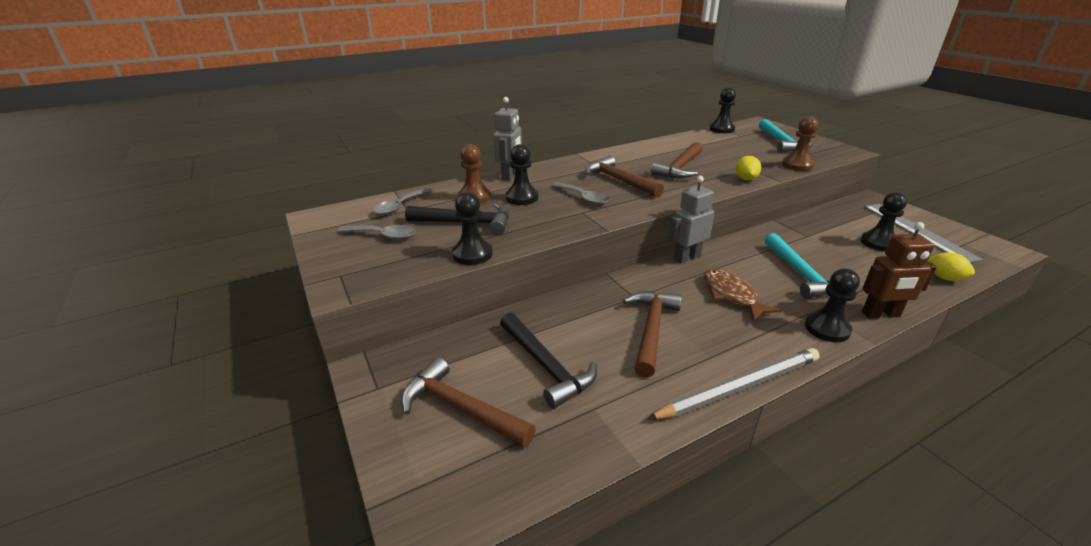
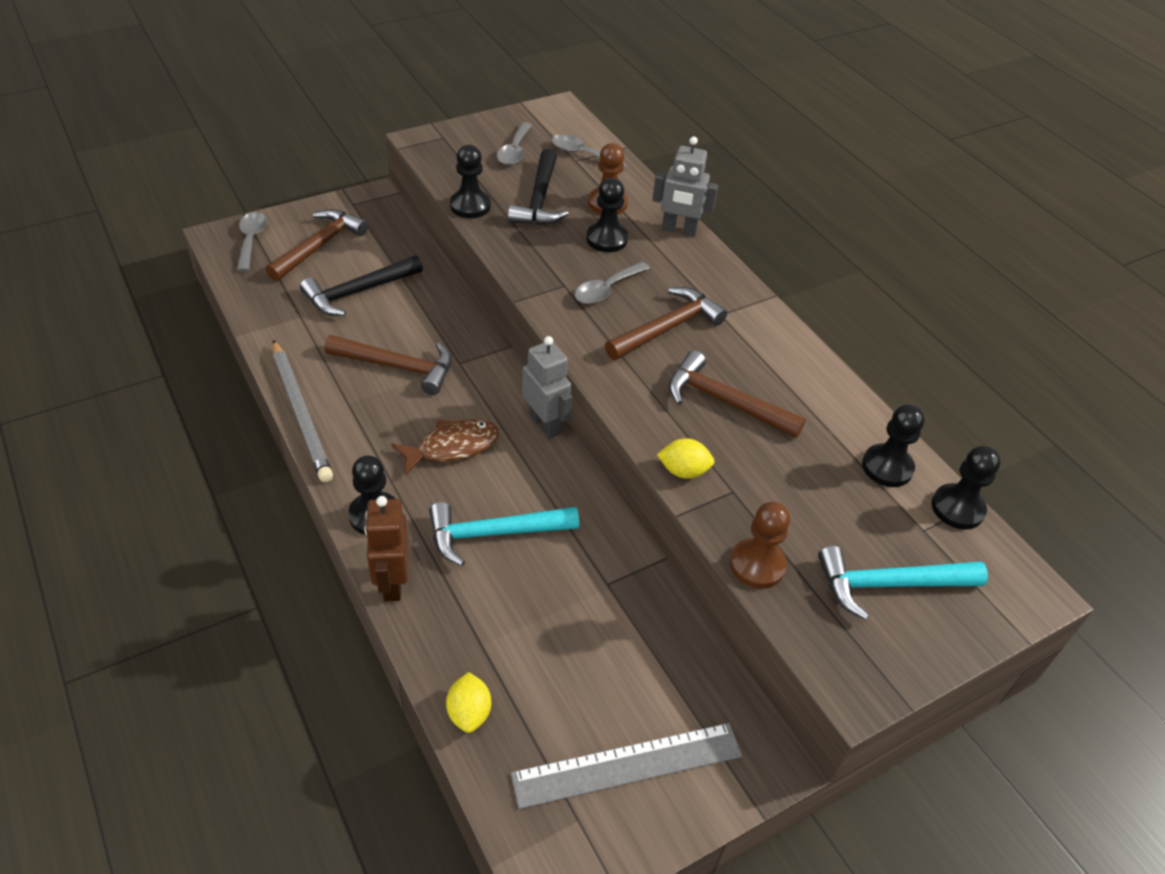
camera: 85 degrees right, 15 degrees up
black pawn [861,192,907,251] -> black pawn moved to [862,404,925,487]
yellow lemon [927,252,975,281] -> yellow lemon turned 45 degrees counterclockwise [446,672,491,733]
none -> grey spoon [237,212,267,272]

